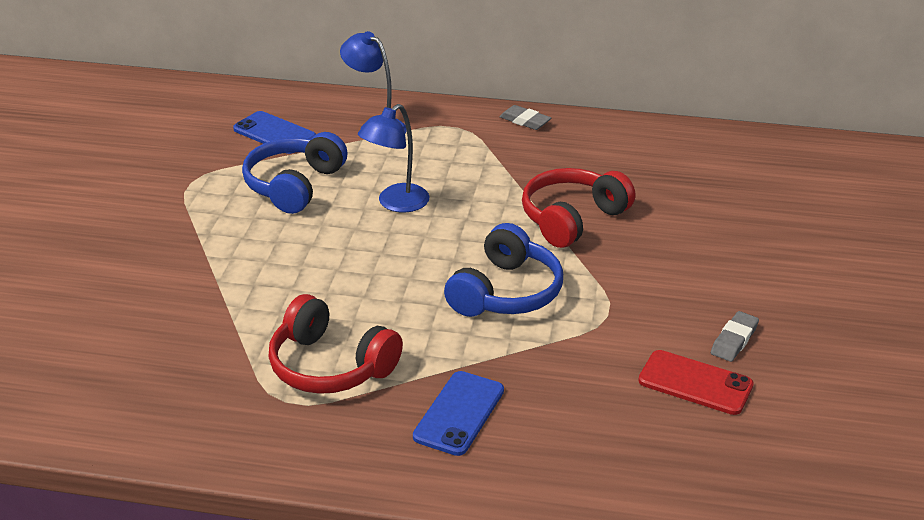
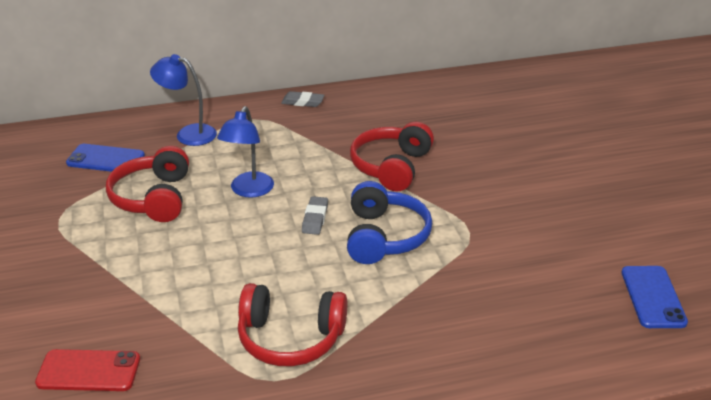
camera: 25 degrees left, 0 degrees up
blue headphones [242,132,348,214] -> red headphones [106,146,189,222]
blue phone [413,371,504,456] -> blue phone moved to [622,266,688,328]
red phone [638,350,754,415] -> red phone moved to [35,349,140,391]
grey eraser [711,311,759,362] -> grey eraser moved to [302,196,328,235]

